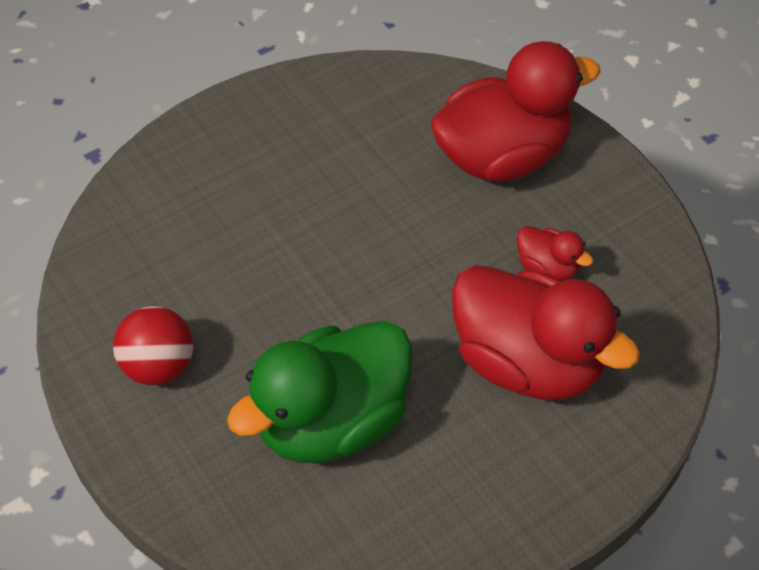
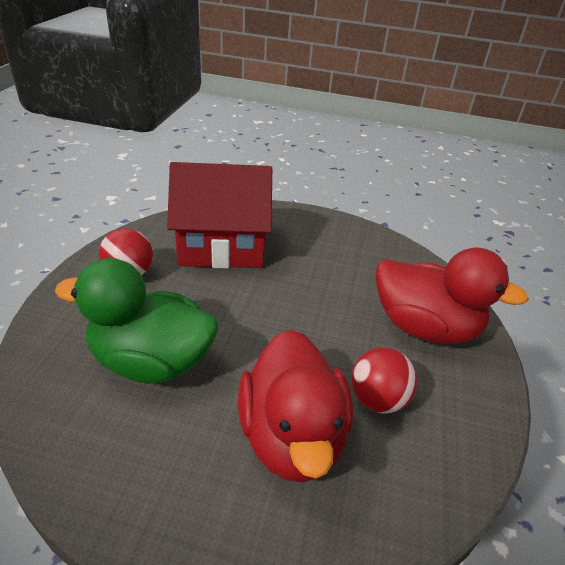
camera: 45 degrees right, 15 degrees down
red duck [517,226,593,281] -> red ball [351,347,418,413]
none -> red house [167,162,272,268]

